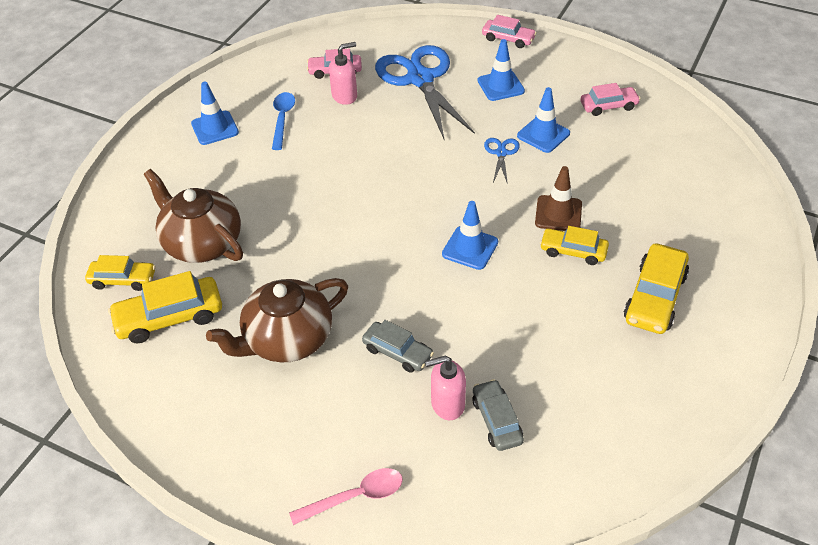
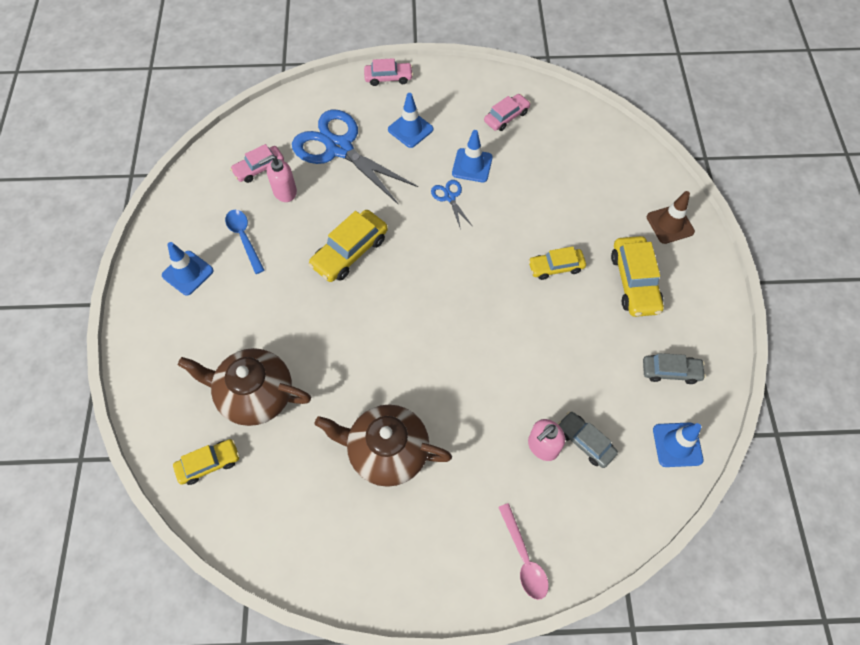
camera: 30 degrees left, 15 degrees up
yellow car [108,271,222,343] -> yellow car moved to [308,210,388,282]
brown teapot [206,278,348,362] -> brown teapot turned 75 degrees clockwise [315,404,452,487]
pink spoon [289,468,403,525] -> pink spoon turned 120 degrees clockwise [498,503,549,600]
pink soap dispenser [329,42,357,105] -> pink soap dispenser turned 150 degrees counterclockwise [258,155,297,202]
grey car [362,320,434,373] -> grey car moved to [643,353,706,384]
blue traffic cone [442,201,498,270] -> blue traffic cone moved to [653,422,703,467]
brown traffic cone [535,166,582,231] -> brown traffic cone moved to [647,191,695,244]

